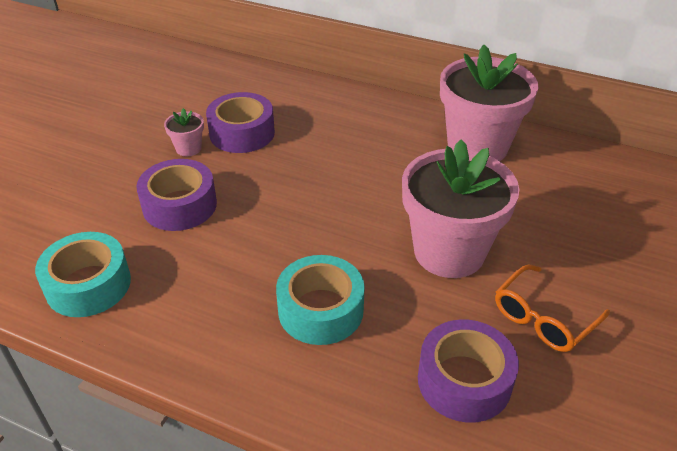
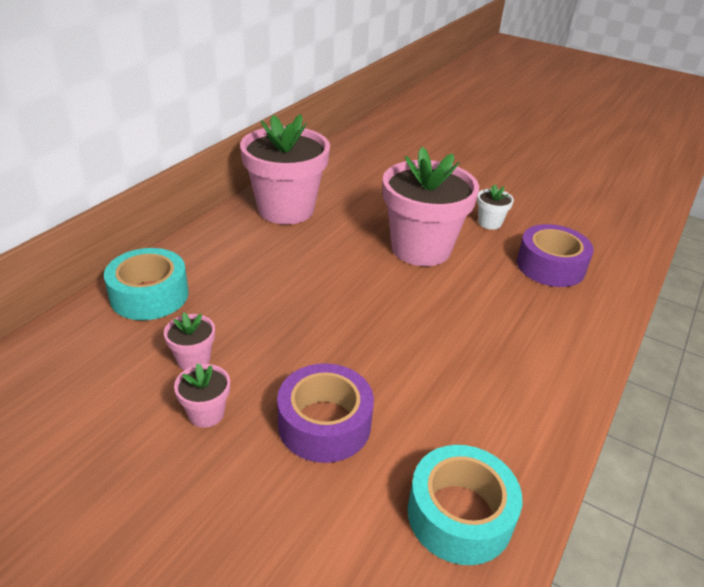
camera: 85 degrees left, 5 degrees down
purple tape [206,92,275,153] -> pink flower pot [164,312,215,370]
turquoise tape [276,255,365,345] -> turquoise tape moved to [104,248,189,320]
orange glasses [495,264,610,352] -> white flower pot [477,184,514,230]

